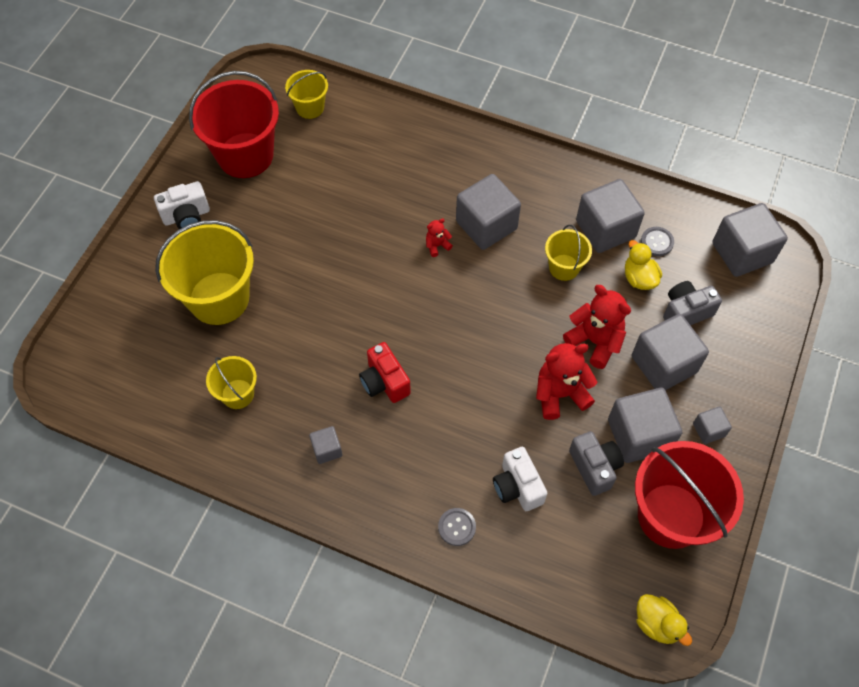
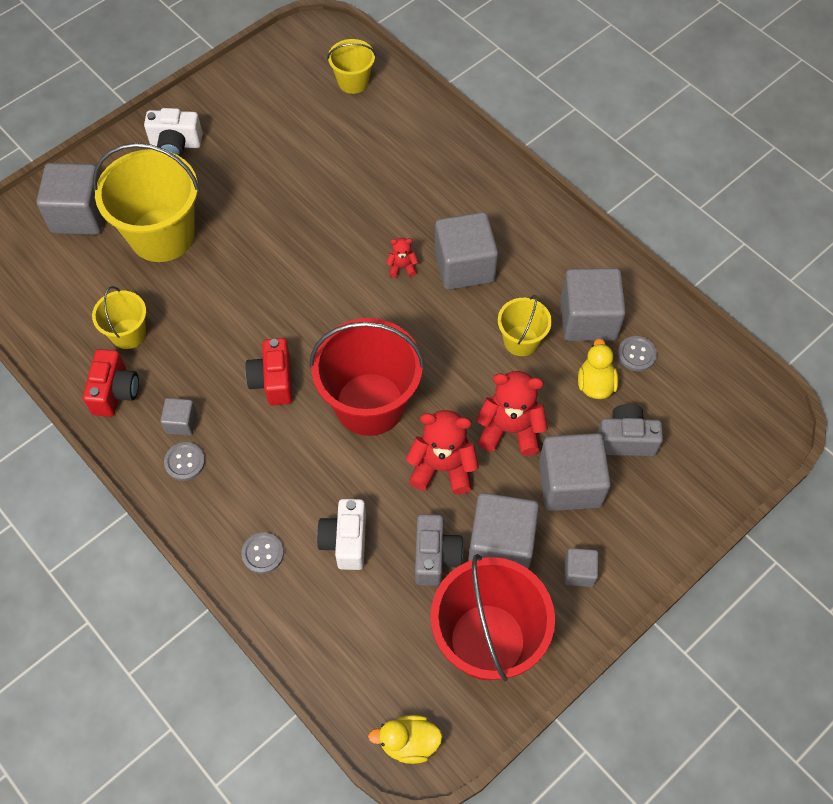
camera: 25 degrees right, 0 degrees up
red bucket [189,71,279,178] -> red bucket moved to [310,318,425,436]
red teddy bear [563,285,631,369] -> red teddy bear turned 60 degrees counterclockwise [476,371,548,456]
yellow duck [636,594,692,646] -> yellow duck turned 105 degrees clockwise [368,715,443,764]
grey cube [712,203,788,277] -> grey cube moved to [36,163,104,235]
none -> red camera [83,349,139,417]
none -> grey button [164,442,205,481]

